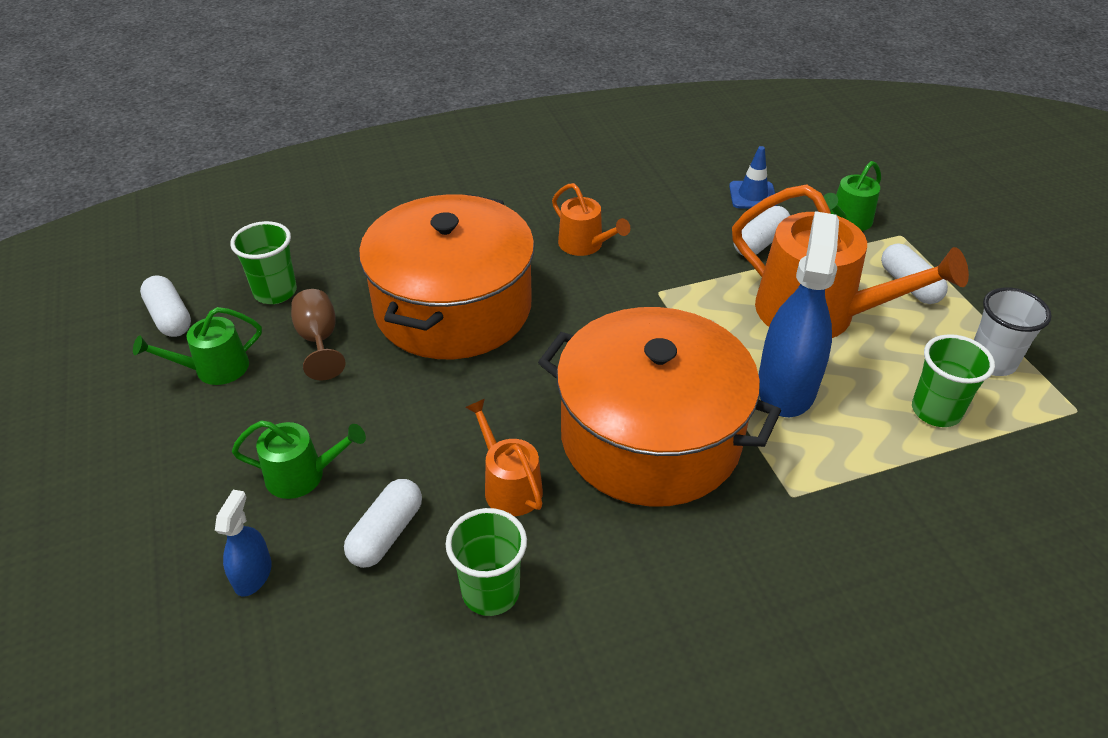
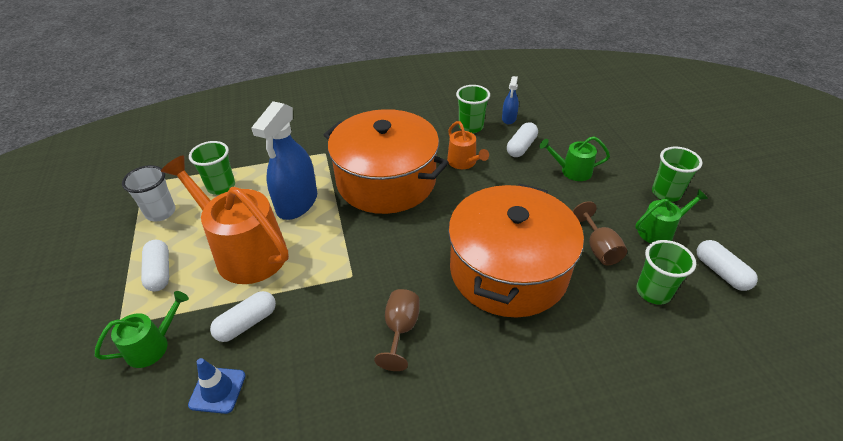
camera: 175 degrees left, 0 degrees up
blue spray bottle [215,490,272,596] -> blue spray bottle moved to [502,76,519,124]
orange watering can [552,183,630,256] -> brown goblet [374,289,420,371]
none -> green cup [652,147,702,202]

